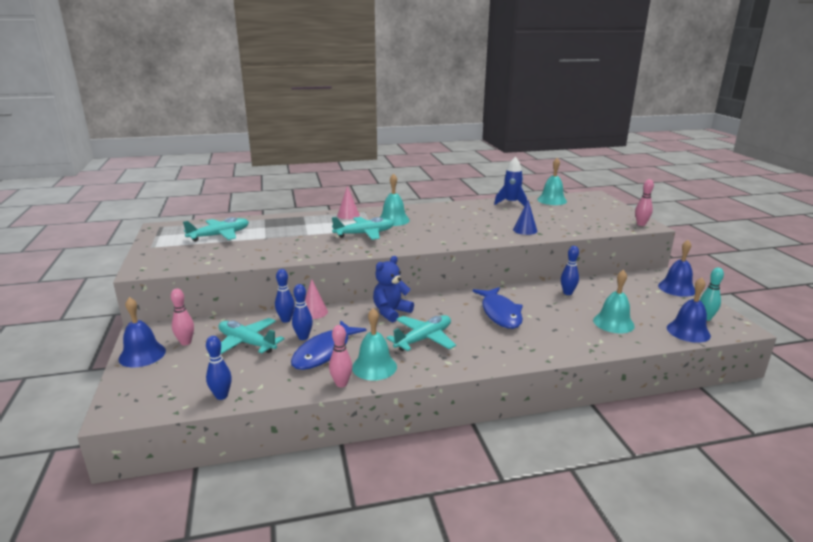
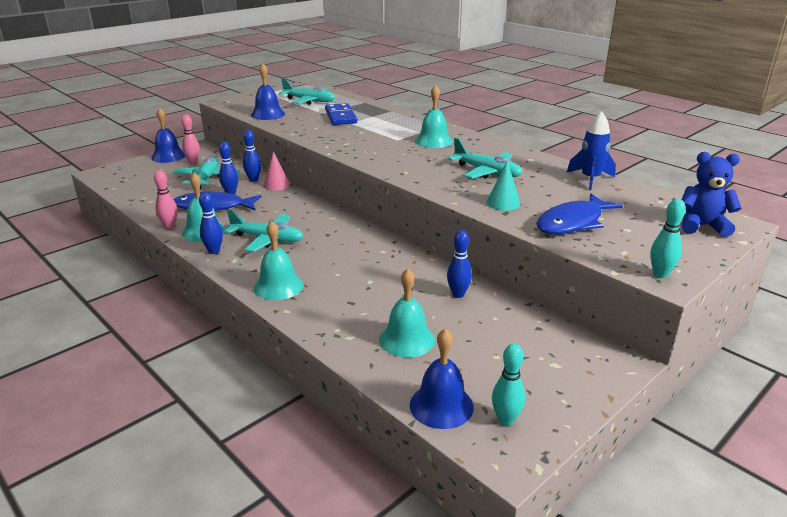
camera: 60 degrees right, 5 degrees up
blue bowling pin [206,336,232,400] -> blue bowling pin moved to [199,192,223,254]
turquoise plane [332,217,394,240] -> turquoise plane moved to [448,138,522,179]
pink cone [337,186,360,219] -> none
blue teddy bear [373,256,414,323] -> blue teddy bear moved to [681,152,742,237]
blue fish [473,287,523,329] -> blue fish moved to [536,193,623,234]
blue cone [513,200,537,235] -> turquoise cone [486,161,520,210]
turquoise bell [537,158,567,205] -> turquoise bell moved to [254,221,303,300]
pink bowling pin [635,179,654,226] -> turquoise bowling pin [650,199,686,278]
blue bell [658,240,695,297] -> blue bell moved to [251,63,285,120]
none -> blue domino [325,103,357,125]

